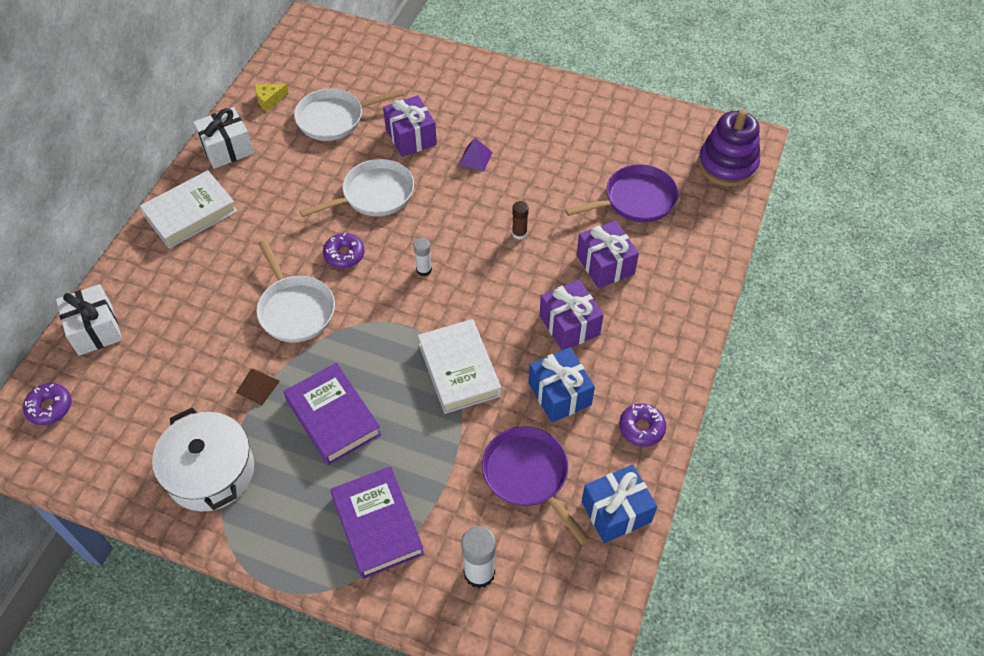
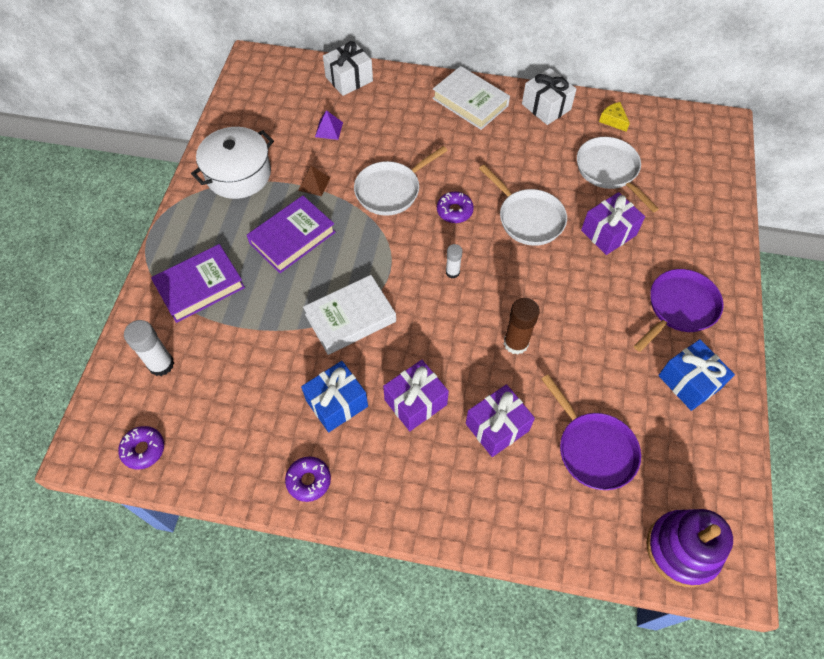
camera: 80 degrees right, 5 degrees up
purple donut [23,383,71,425] -> purple donut moved to [118,426,164,470]
purple pyramid [458,138,493,171] -> purple pyramid moved to [315,110,343,140]
purple pan [482,426,590,545] -> purple pan moved to [634,269,723,352]
brown glue stick [512,201,529,240] -> brown glue stick [504,298,540,355], size x1.66
blue gift [582,465,657,543] -> blue gift moved to [658,339,735,411]

